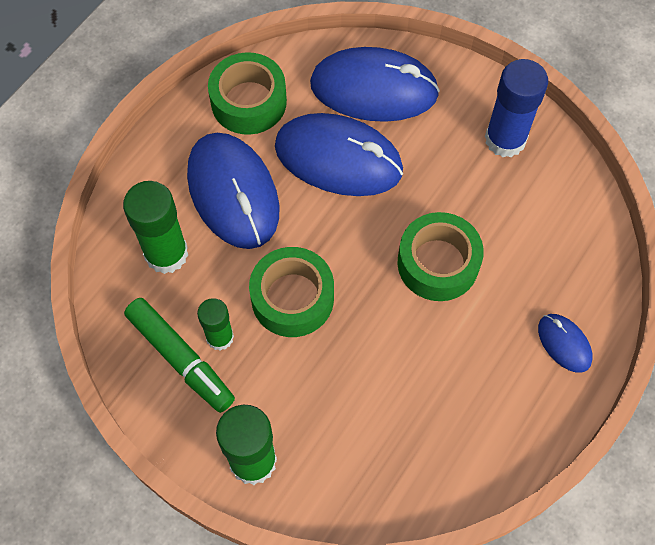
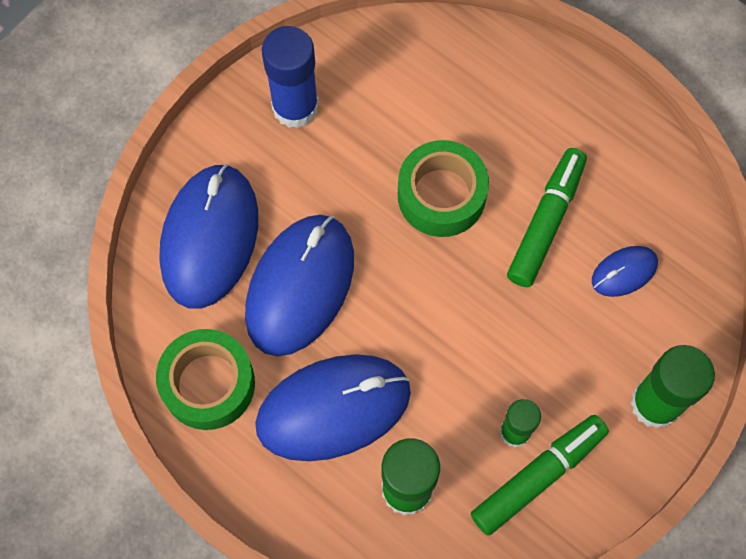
camera: 85 degrees left, 5 degrees up
green tape [249,247,334,337] -> none
blue mouse [538,314,593,373] -> blue mouse moved to [592,246,658,297]
none -> green marker [507,148,587,287]

